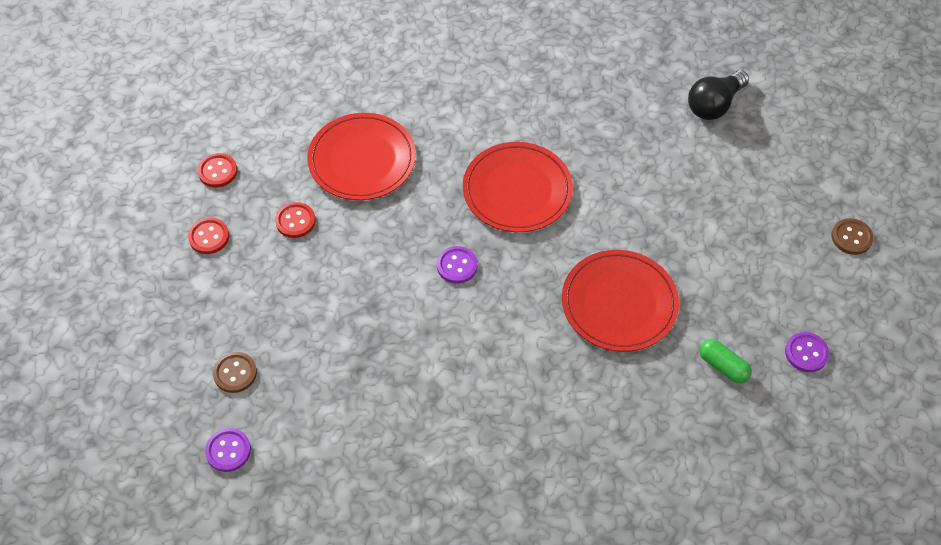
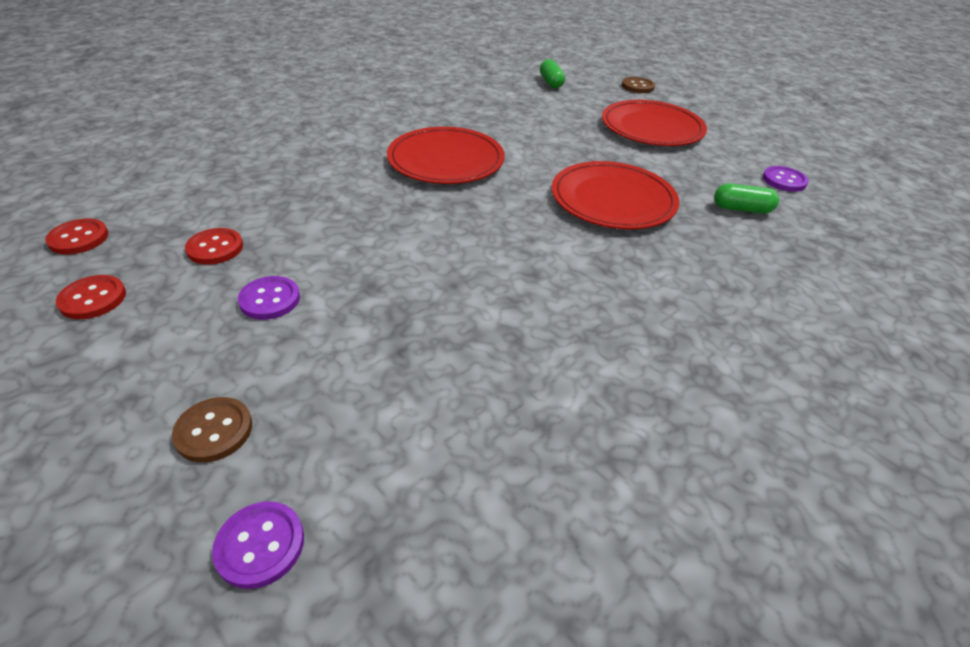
camera: 35 degrees left, 15 degrees down
red plate [307,113,416,200] -> red plate moved to [602,100,707,146]
purple button [437,246,478,283] -> purple button moved to [238,276,300,320]
black light bulb [688,70,749,120] -> green capsule [540,59,565,89]
brown button [832,218,874,255] -> brown button moved to [622,77,655,93]

